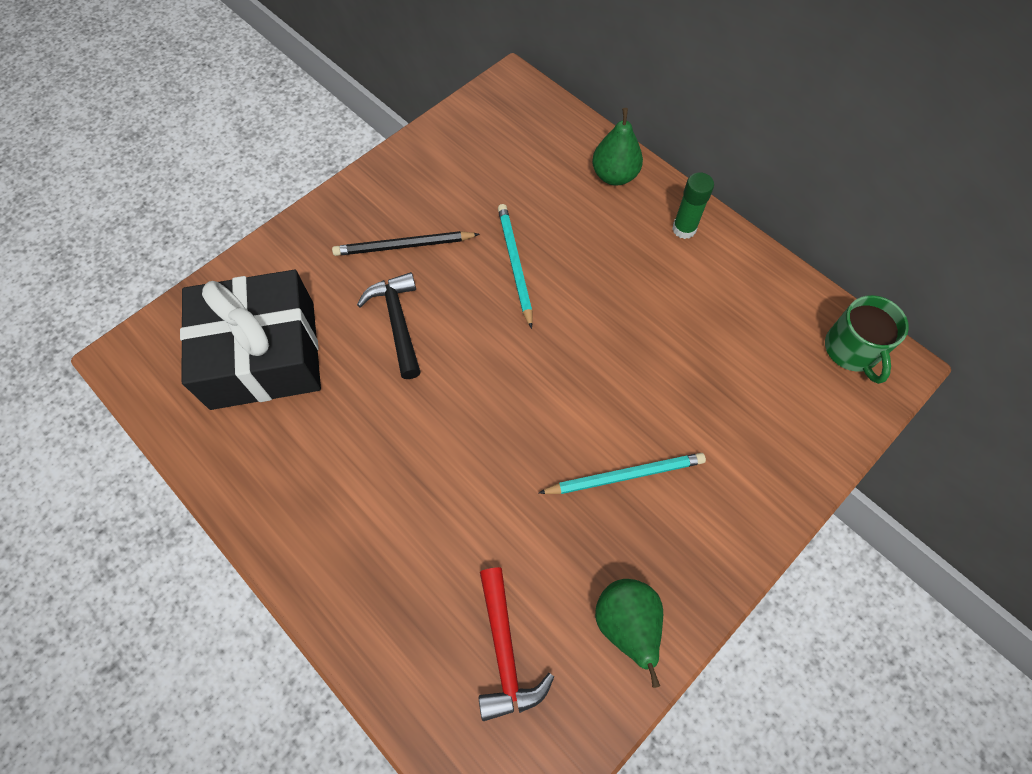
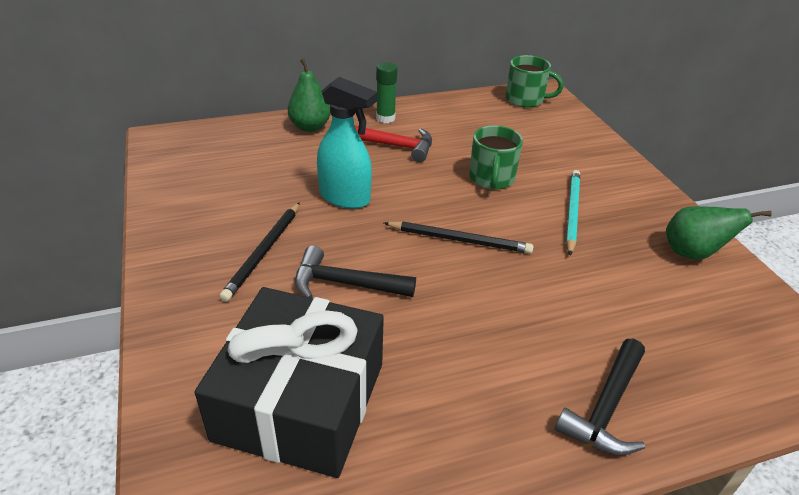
camera: 65 degrees left, 25 degrees down
red hammer [479,567,554,721] -> red hammer moved to [355,125,432,162]
turquoise pencil [498,204,533,329] -> turquoise spray bottle [317,77,377,209]
none -> black pencil [384,221,534,254]
none -> green mug [469,125,523,189]
none -> black hammer [555,339,645,455]

